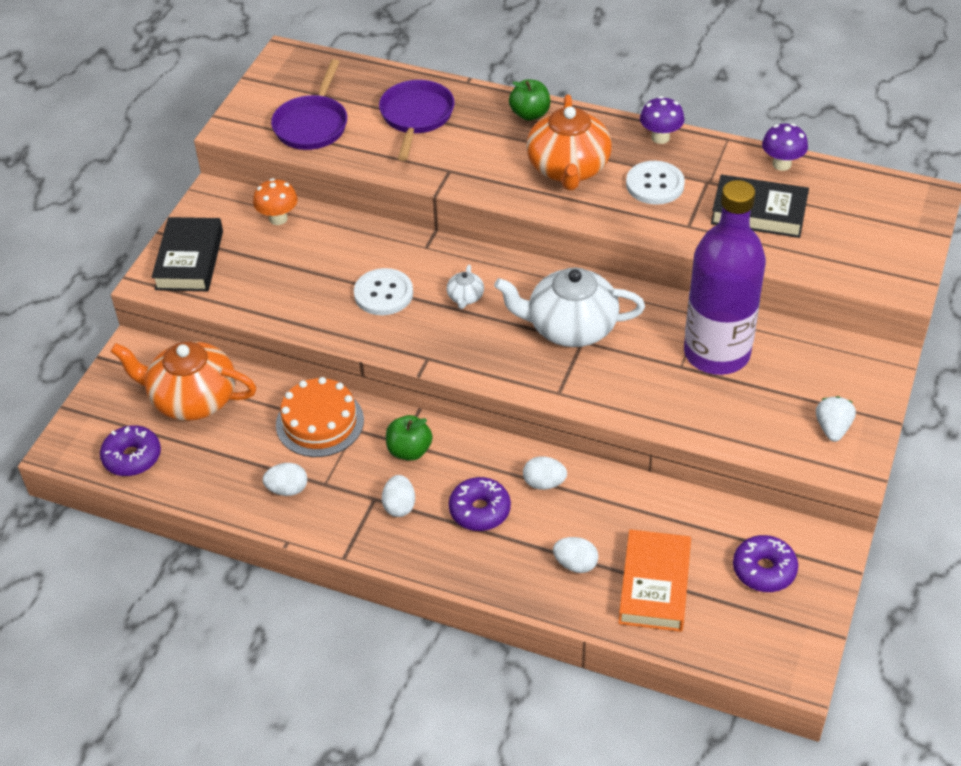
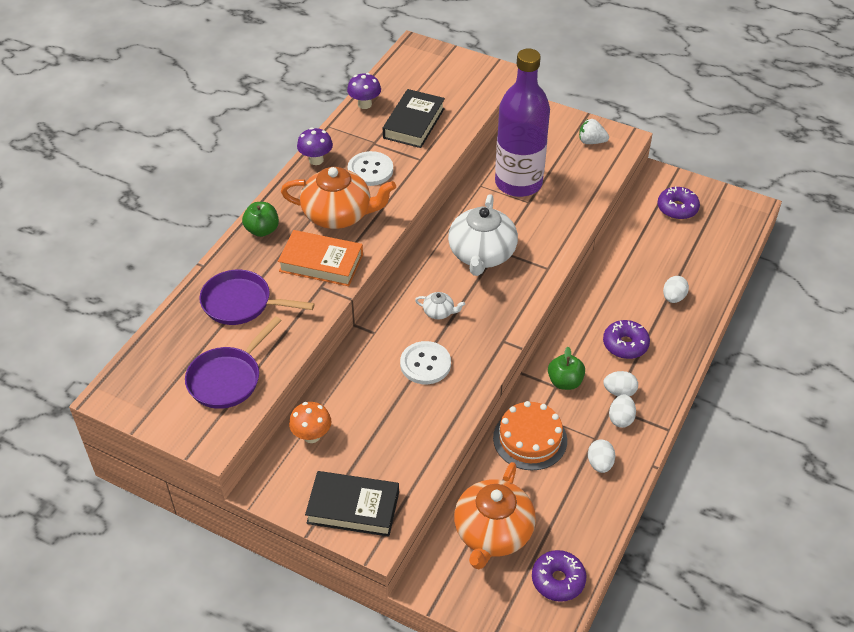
camera: 85 degrees left, 0 degrees up
purple pan [271,59,347,150] -> purple pan turned 105 degrees clockwise [185,316,282,409]
white egg [523,456,567,490] -> white egg moved to [609,395,636,428]
orange book [619,529,691,632] -> orange book moved to [278,230,363,286]

